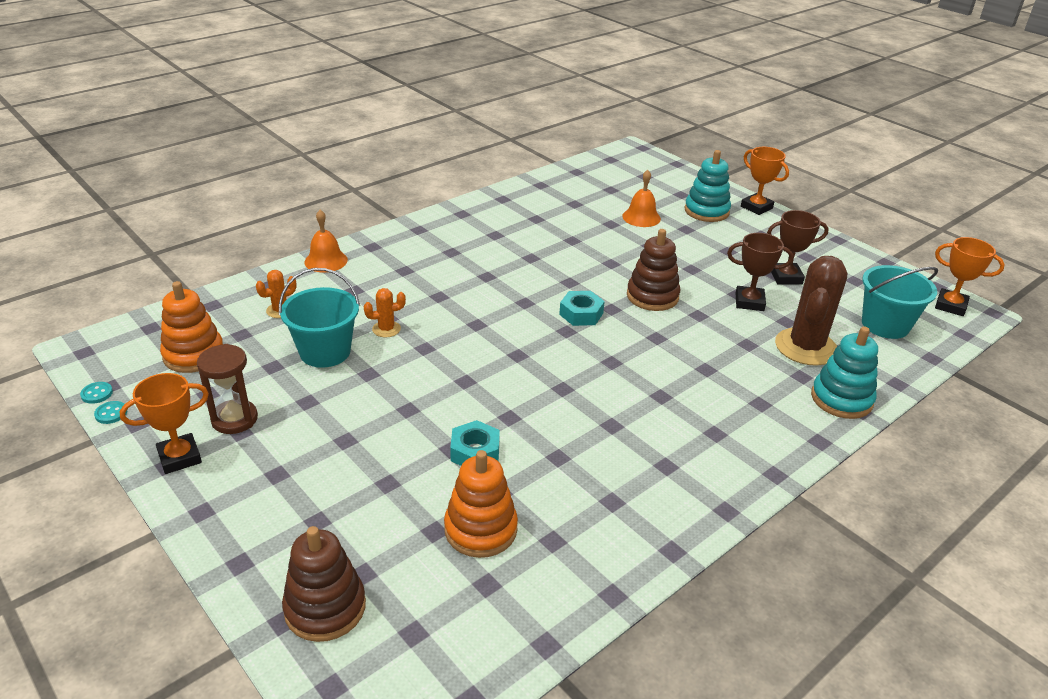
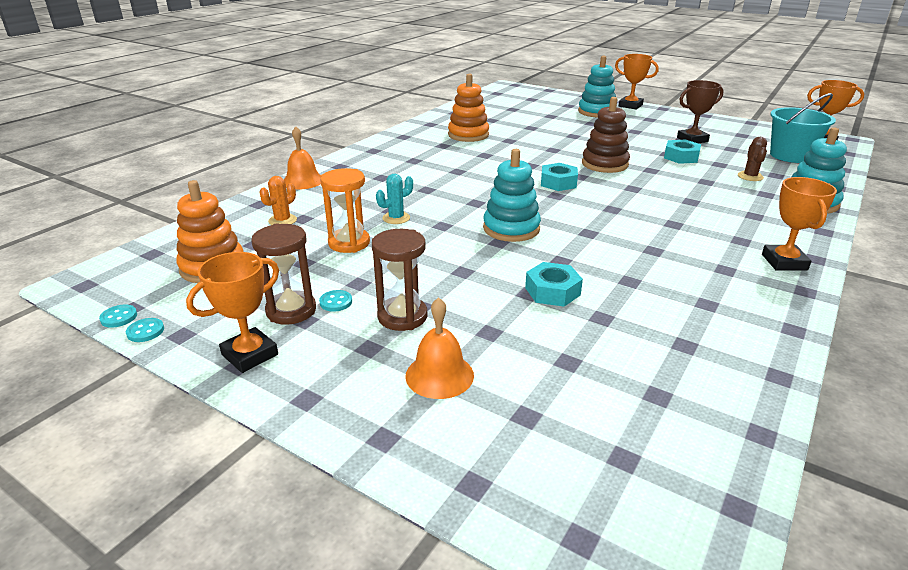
camera: 15 degrees left, 5 degrees down
turquoise bucket [279,268,360,368] -> orange hourglass [320,168,370,253]
brown stacking toy [282,526,366,642] -> none
orange cactus [364,288,406,338] -> turquoise cactus [376,174,413,224]
orange stacking toy [444,450,518,558] -> orange stacking toy moved to [448,74,489,142]
orange bell [622,170,661,227] -> orange bell moved to [405,297,474,399]
brown trophy [727,233,794,311] -> turquoise nut [664,140,701,164]
brown cactus [775,256,847,366] -> brown cactus [738,137,767,181], size x0.46
none -> turquoise button [319,290,352,312]
none -> brown hourglass [372,229,427,331]
none -> turquoise stacking toy [483,149,541,242]
none -> orange trophy [762,177,837,271]

